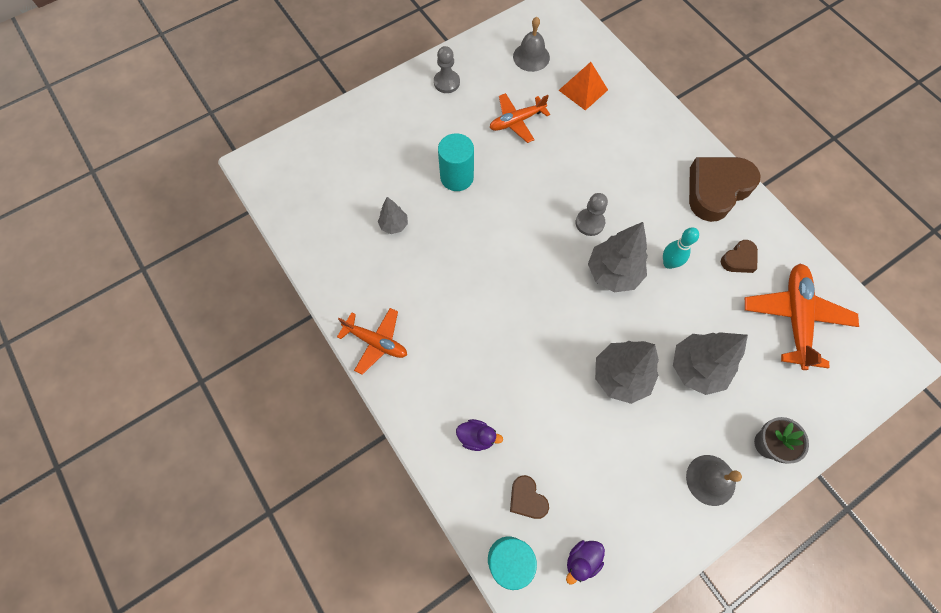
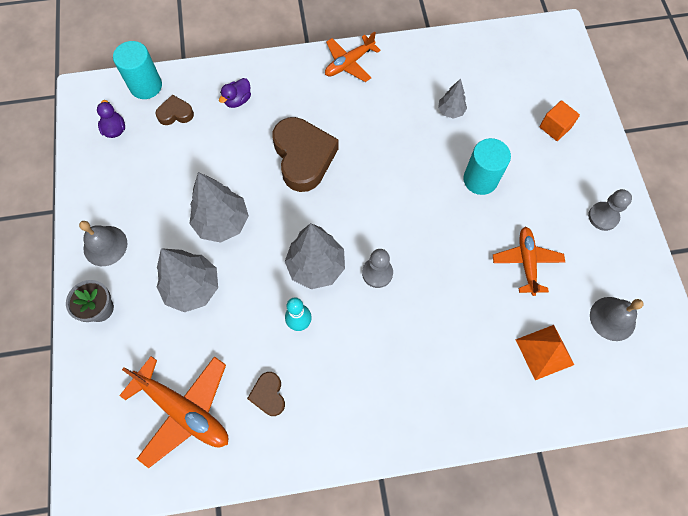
camera: 115 degrees right, 0 degrees up
brown heart [689,157,761,222] -> brown heart moved to [273,117,339,192]
none -> orange cube [539,100,580,141]

